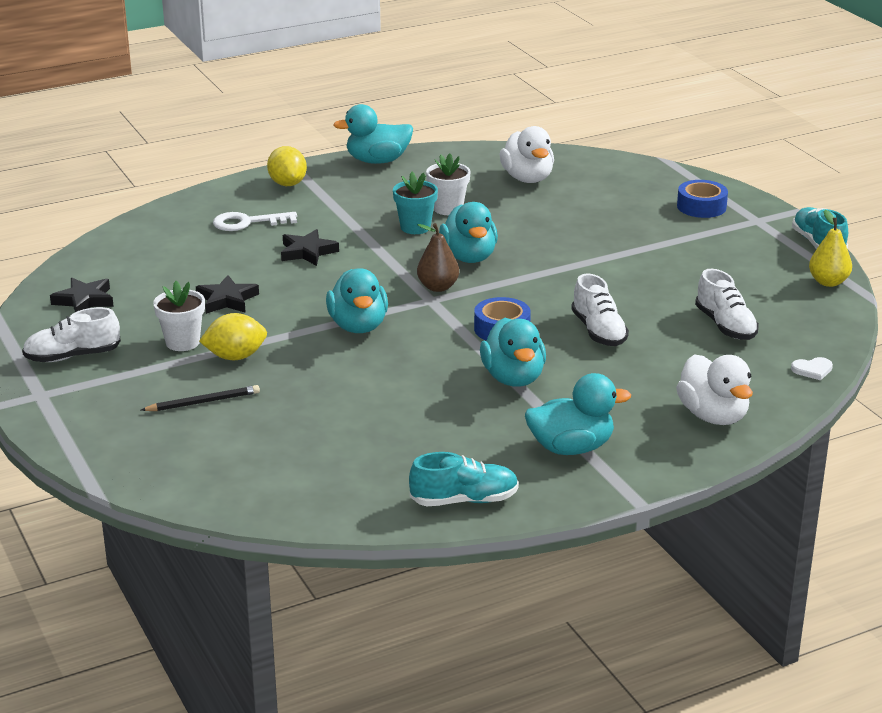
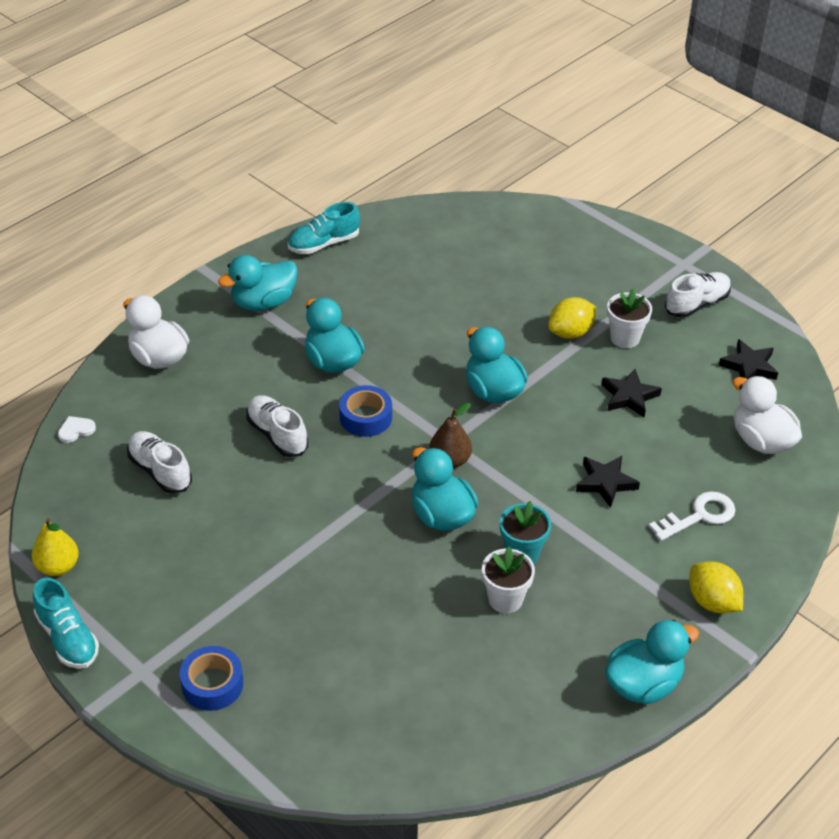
camera: 160 degrees right, 15 degrees up
black pencil [141,385,260,411] -> none
white duck [500,126,554,183] -> white duck moved to [733,376,802,454]

